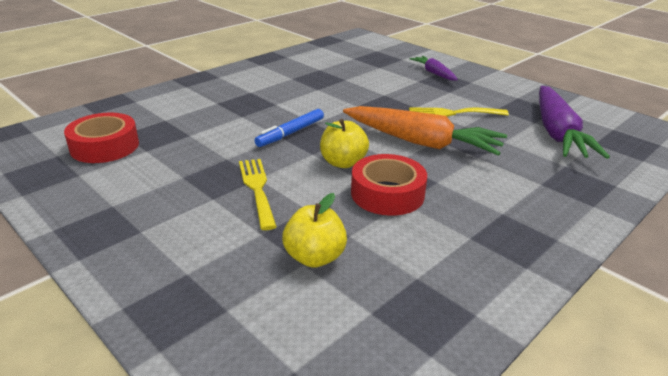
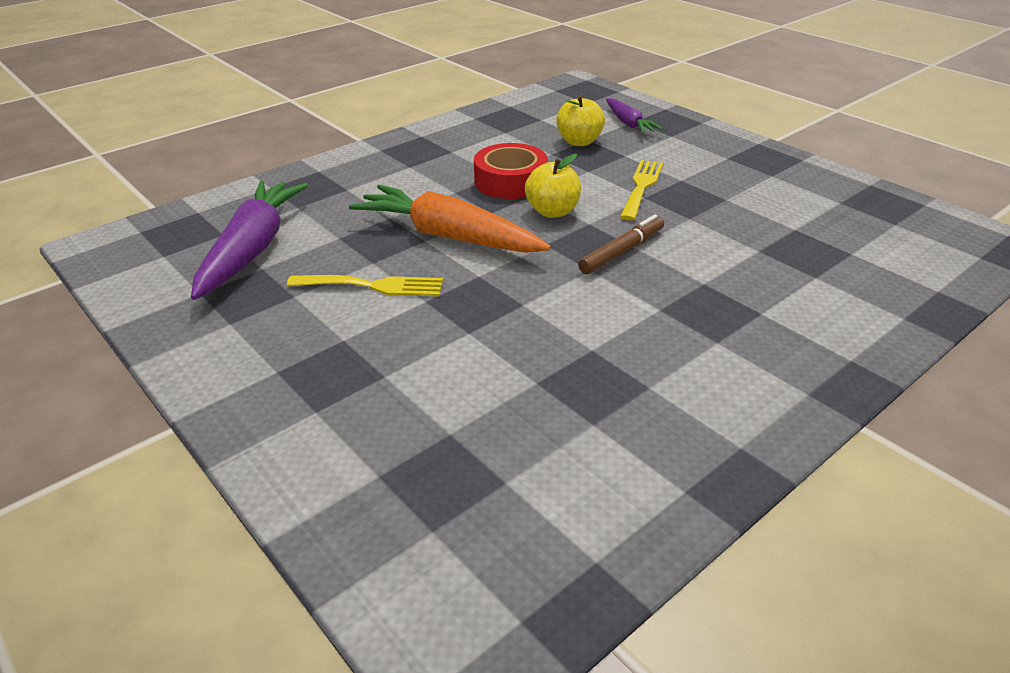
camera: 175 degrees left, 5 degrees up
red tape [64,113,139,163] -> none
yellow fork [239,159,277,230] -> yellow fork turned 150 degrees counterclockwise [620,160,663,221]
blue marker [255,109,324,147] -> brown marker [578,214,664,274]
purple carrot [409,56,458,80] -> purple carrot moved to [606,98,663,134]

